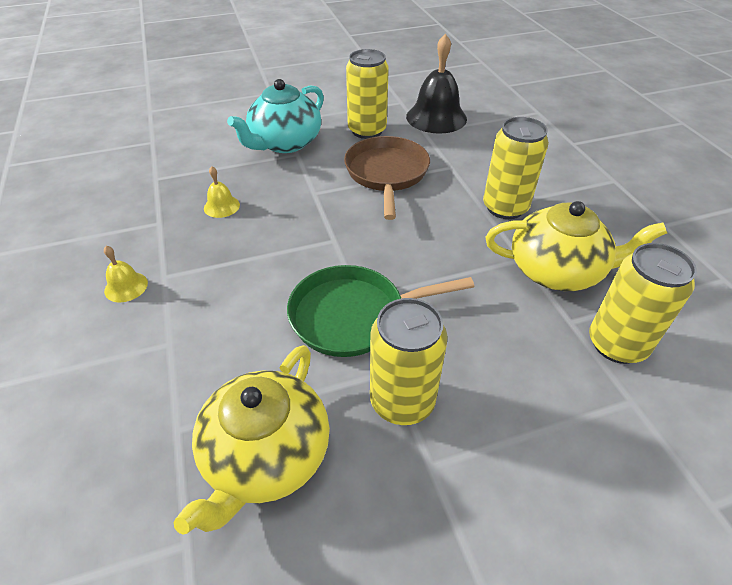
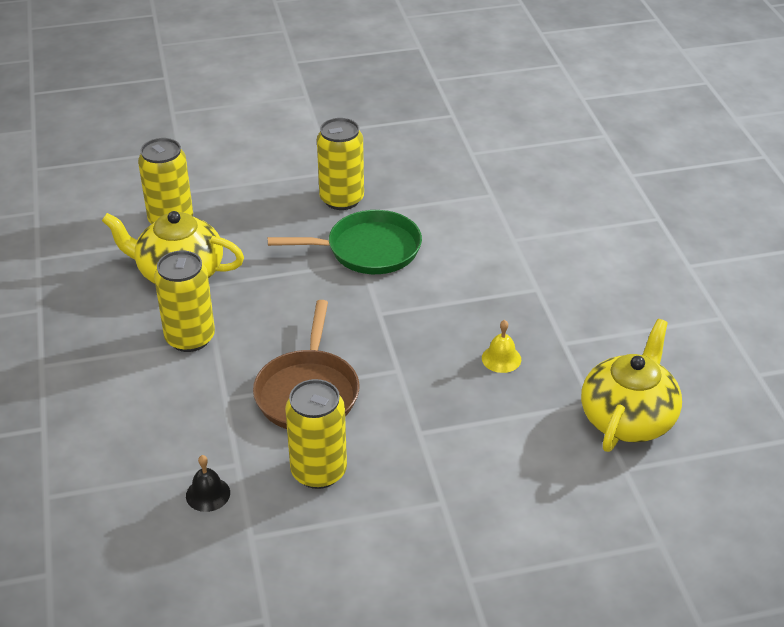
camera: 175 degrees left, 5 degrees down
yellow bell [104,246,148,302] -> none
yellow teapot [173,345,330,535] -> yellow teapot moved to [581,319,682,452]
turquoise teapot [227,79,324,153] -> none
black bell [406,33,467,134] -> black bell [186,455,230,512], size x0.48

